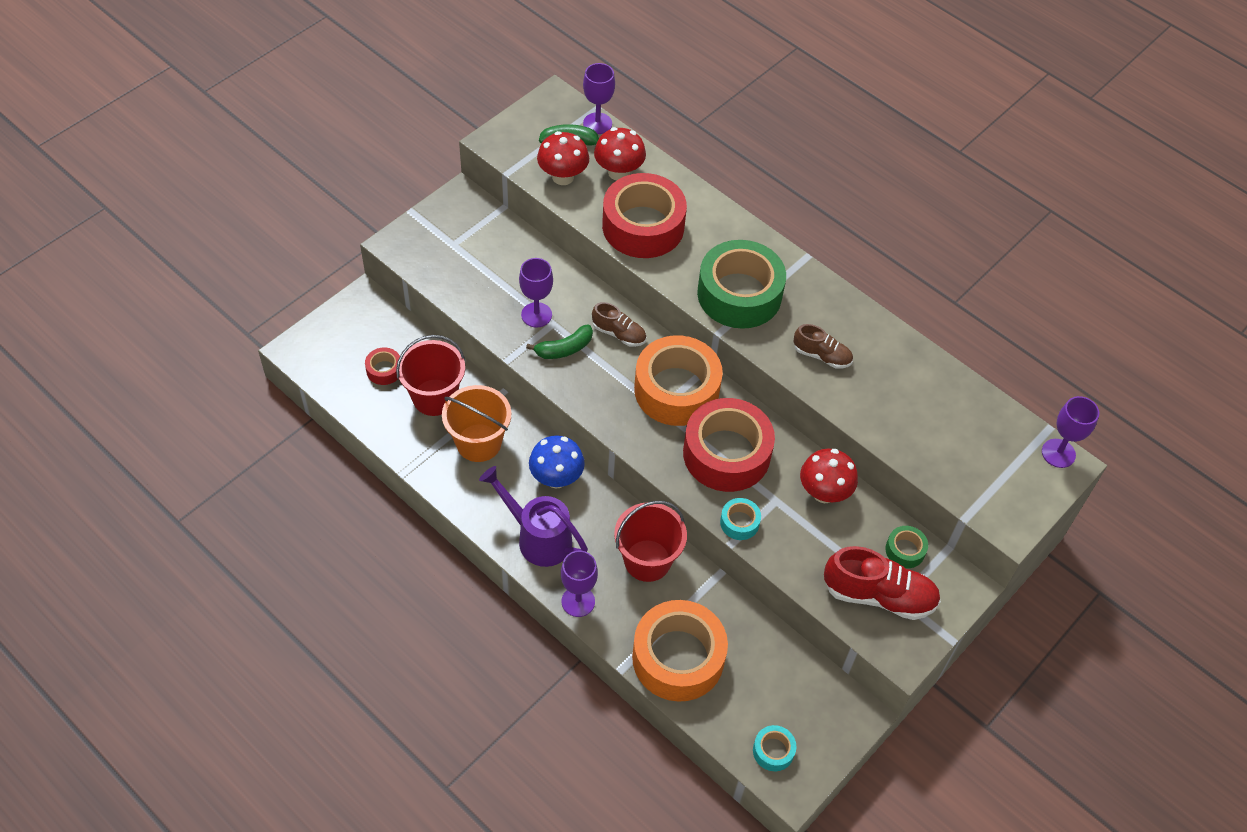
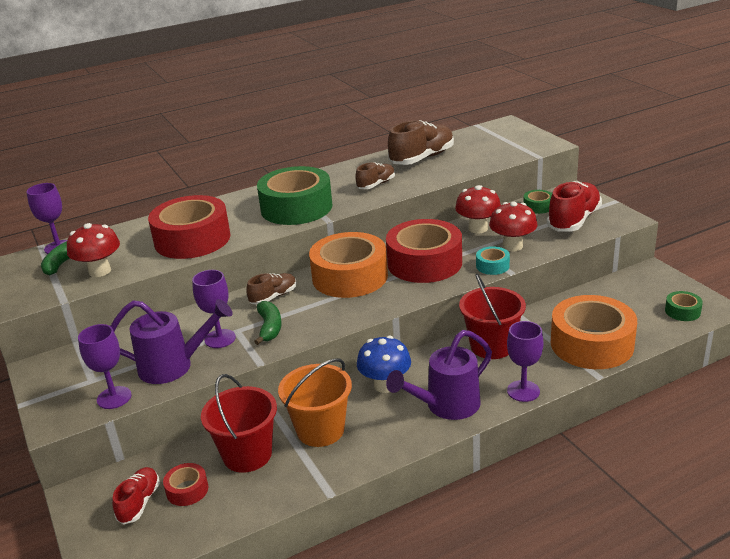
camera: 65 degrees left, 25 degrees down
red mushroom [594,127,646,180] -> red mushroom moved to [489,202,538,251]
turquoise tape [753,725,797,771] -> green tape [665,291,703,321]
purple goblet [1042,396,1099,468] -> purple goblet moved to [78,324,132,409]
none -> purple watering can [111,299,233,384]
none -> red shoe [112,467,160,524]
none -> brown shoe [388,120,454,165]

